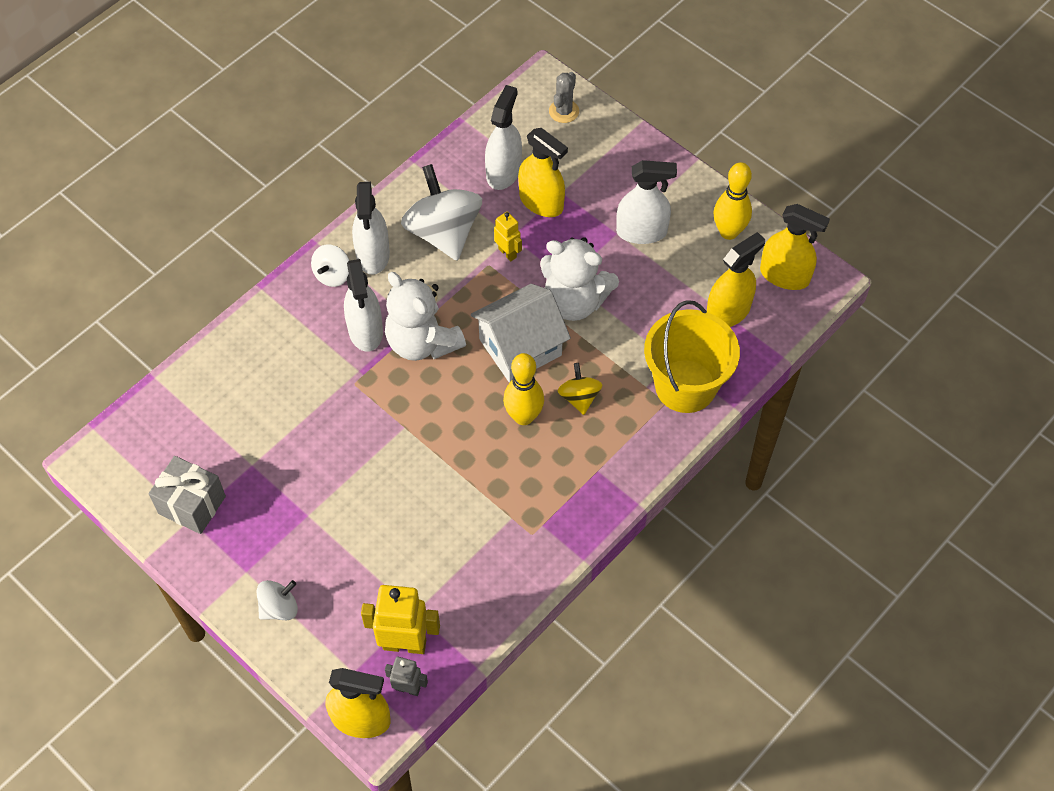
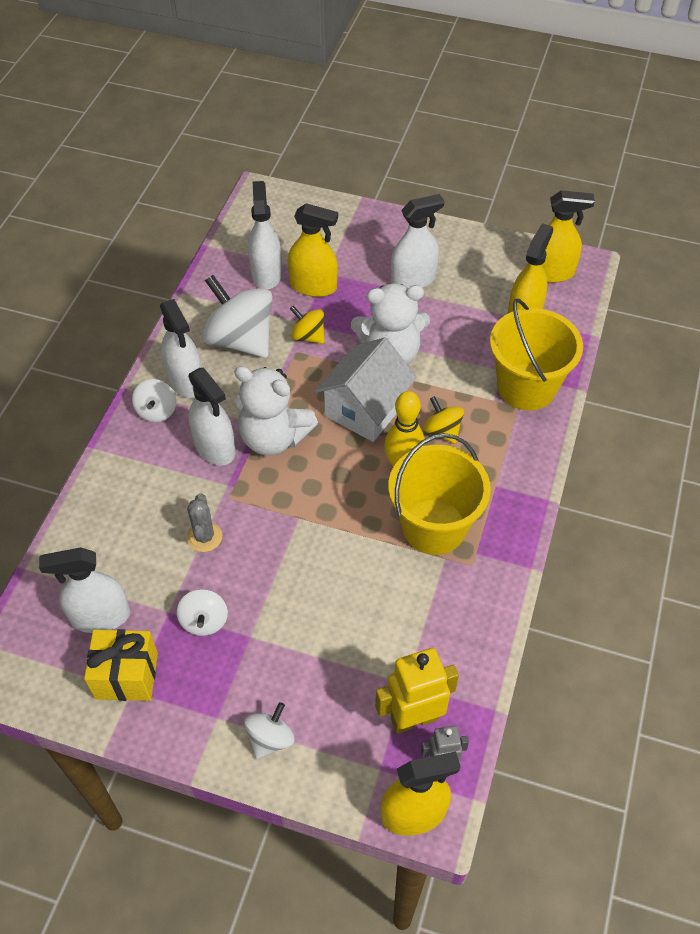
camera: 25 degrees left, 5 degrees down
grey gift [149,456,226,534] -> yellow gift [84,629,158,701]
yellow robot [494,212,522,261] -> yellow spinning top [290,305,324,344]
grey cactus [549,72,579,123] -> grey cactus moved to [187,493,222,552]
yellow bowling pin [714,162,752,240] -> none
none -> white spray bottle [39,547,130,633]
none -> white spinning top [177,589,228,636]
none -> yellow bucket [388,433,491,555]

